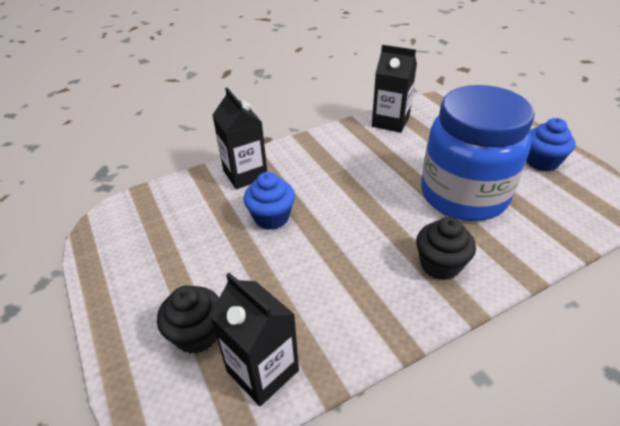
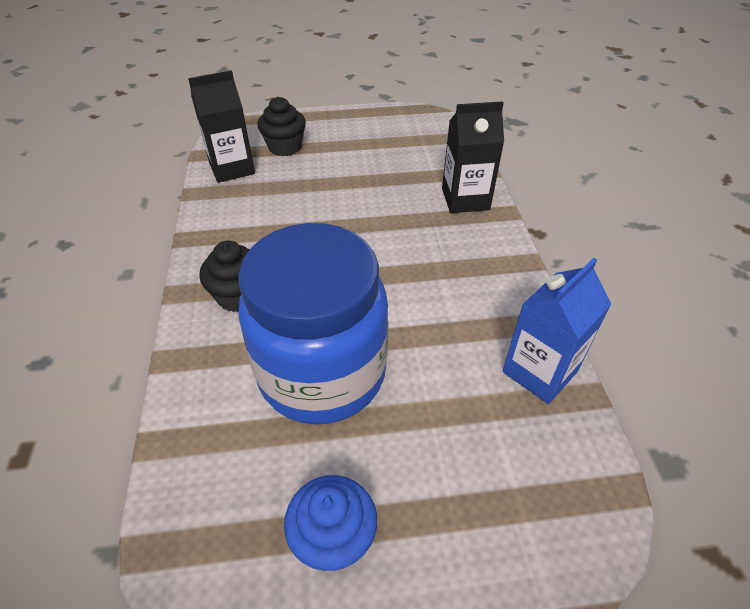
camera: 110 degrees right, 5 degrees up
blue cupcake [244,172,295,230] -> none
black carton [372,45,417,133] -> blue carton [502,258,611,404]

